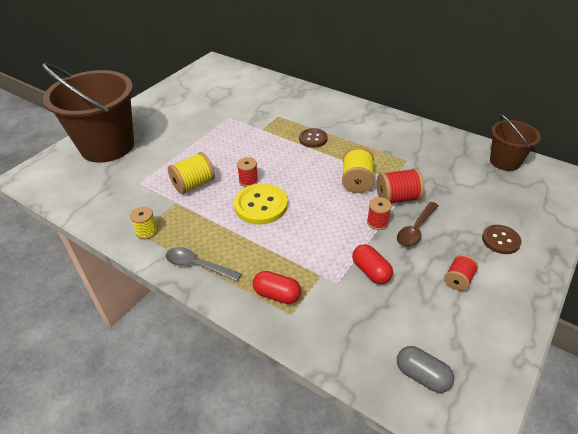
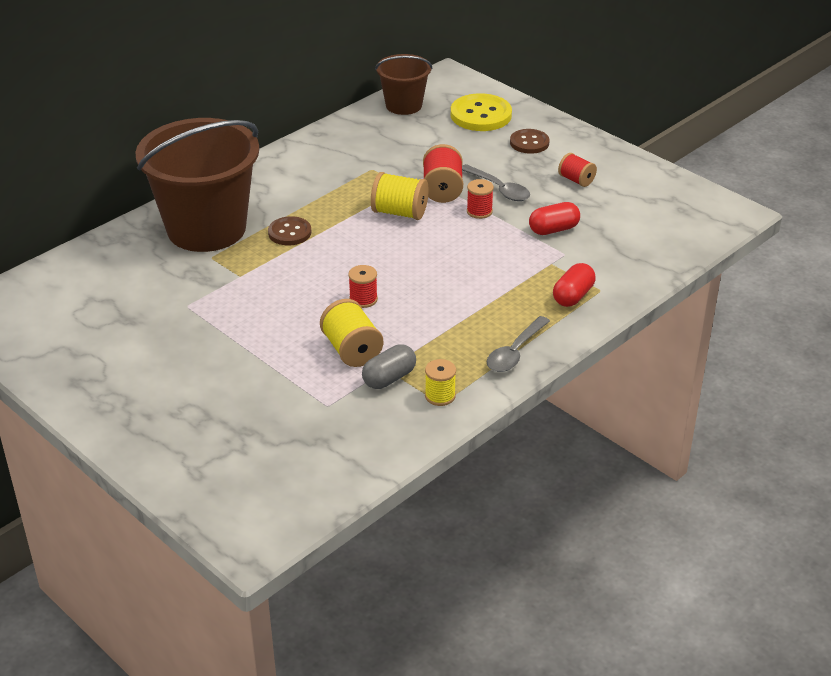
camera: 80 degrees left, 5 degrees down
brown bucket [42,63,134,163] -> brown bucket moved to [135,118,259,252]
yellow button [234,183,288,225] -> yellow button moved to [451,93,512,131]
brown spoon [397,202,439,247] -> grey spoon [462,164,530,201]
grey capsule [397,346,454,393] -> grey capsule moved to [362,344,416,389]

